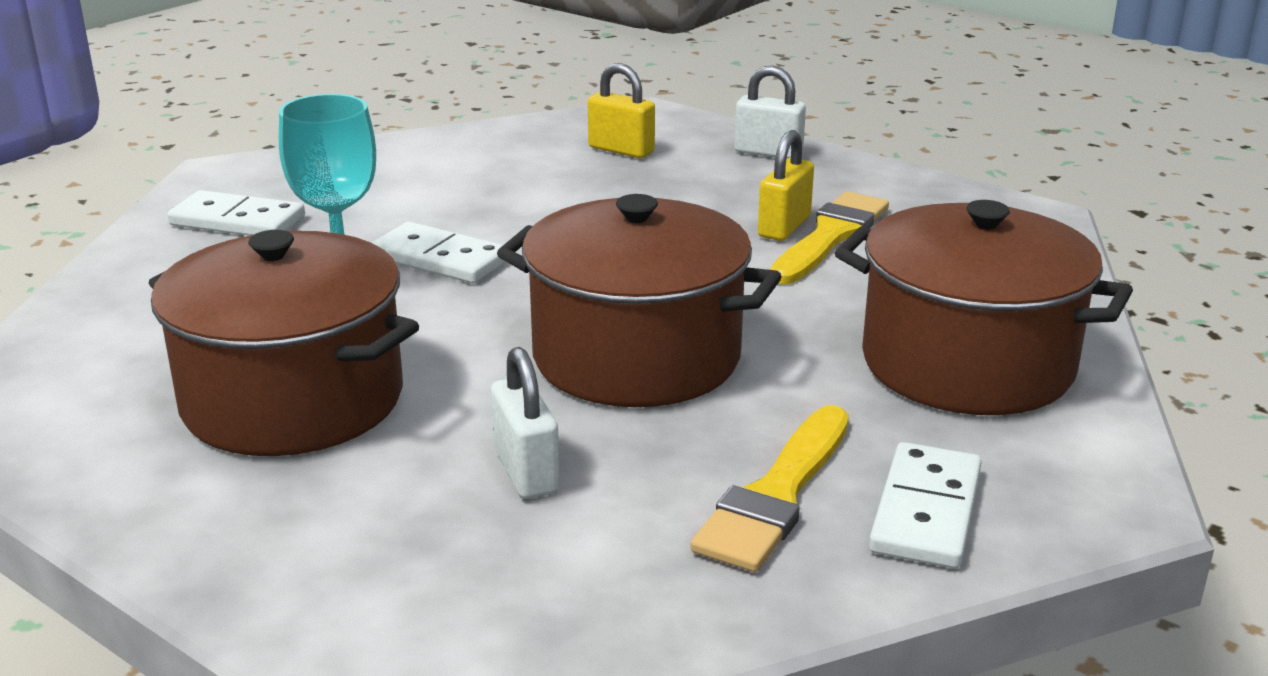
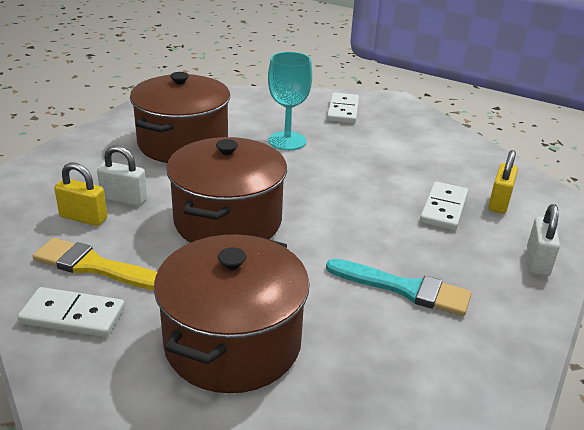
camera: 80 degrees right, 5 degrees up
white domino [372,222,506,283] -> white domino moved to [420,182,468,231]
white padlock [491,347,560,499] -> white padlock turned 45 degrees clockwise [97,145,147,206]
yellow padlock [758,130,814,241] -> yellow padlock moved to [54,162,107,226]
yellow brush [770,191,889,284] -> turquoise brush [326,258,472,316]

